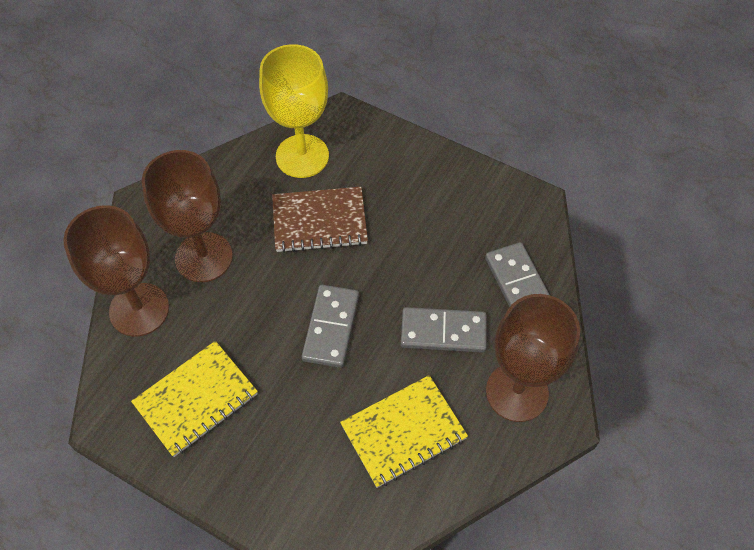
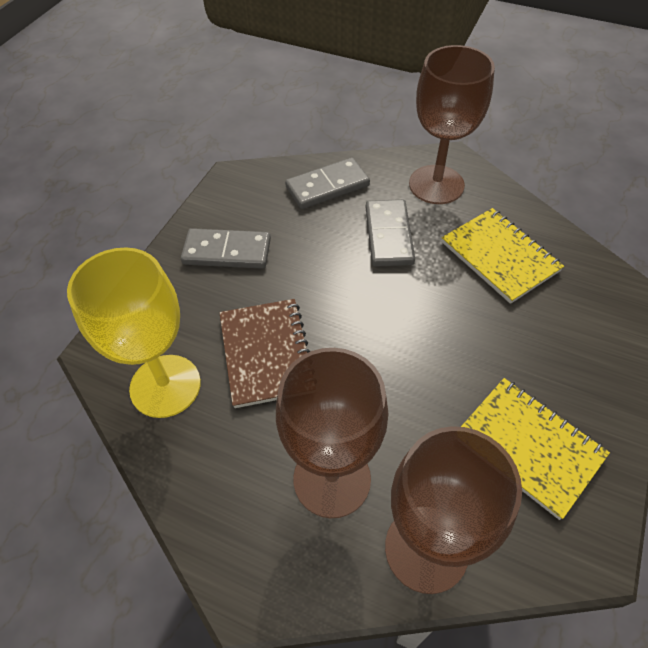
camera: 95 degrees left, 5 degrees down
grey domino [302,285,359,368] -> grey domino moved to [181,228,271,269]

